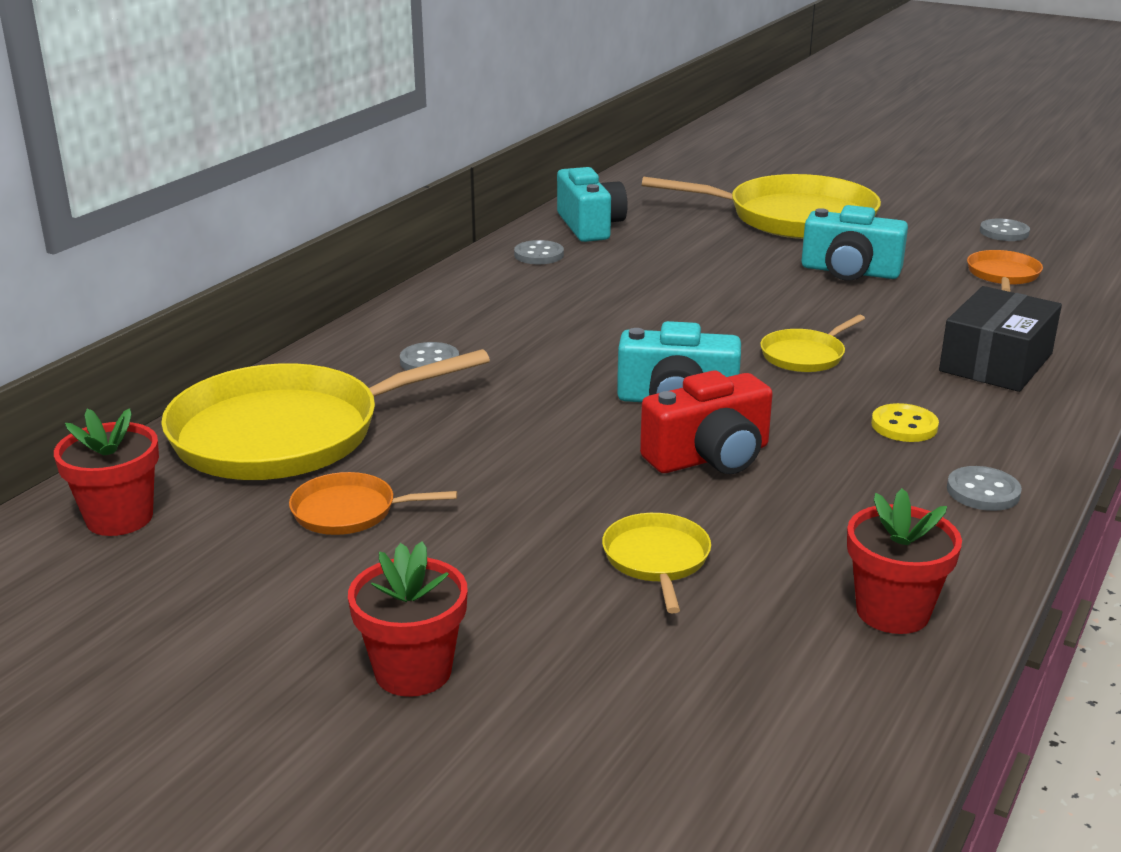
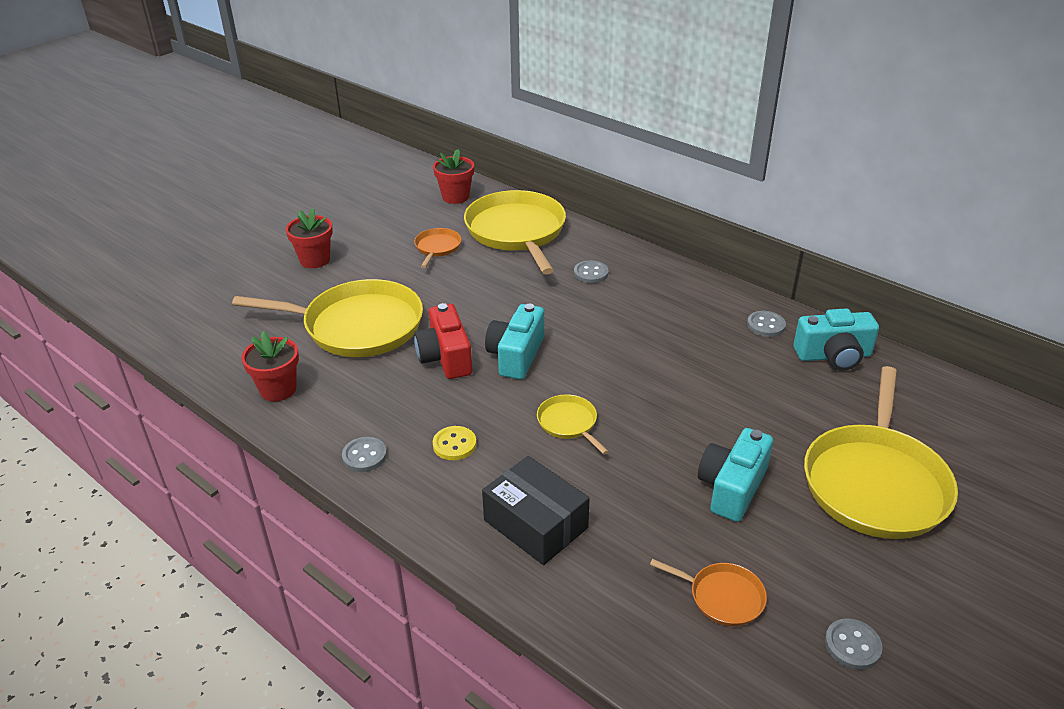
camera: 100 degrees right, 10 degrees up
yellow pan [602,513,711,613] -> yellow pan [232,279,423,357], size x2.22

